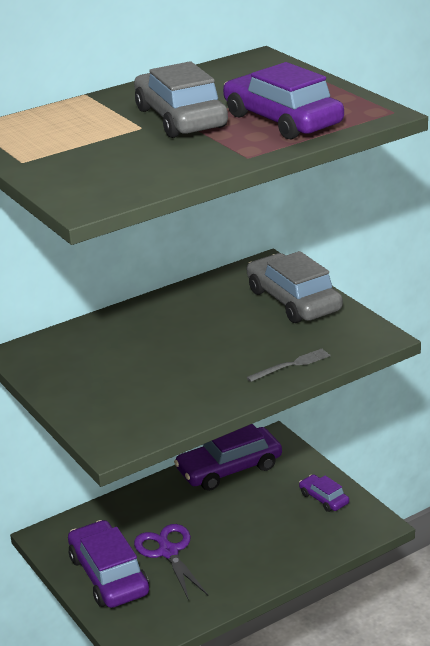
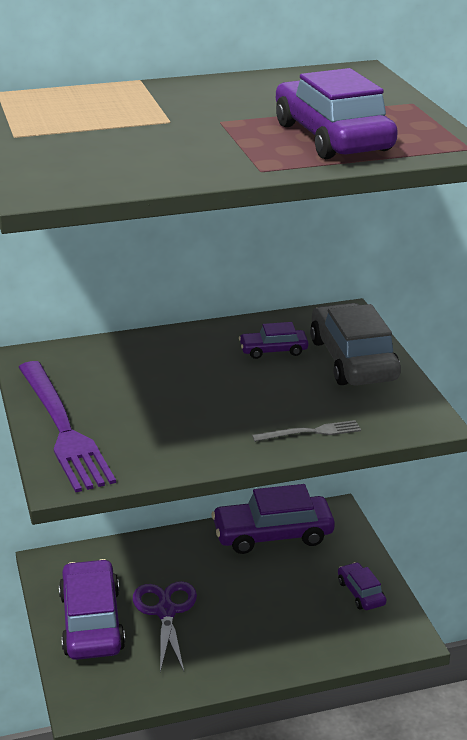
camera: 15 degrees right, 0 degrees up
grey car [134,61,228,138] -> none
none -> purple fork [19,361,116,492]
none -> purple car [239,322,308,359]

